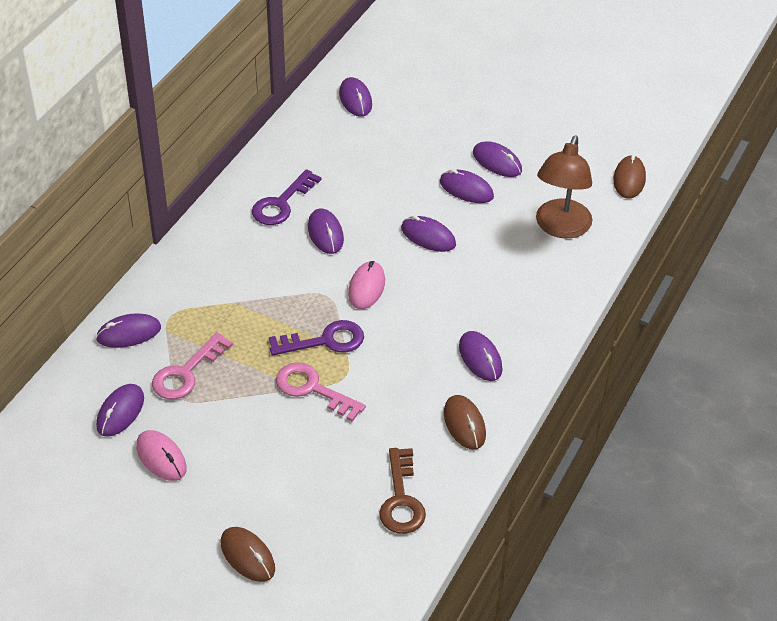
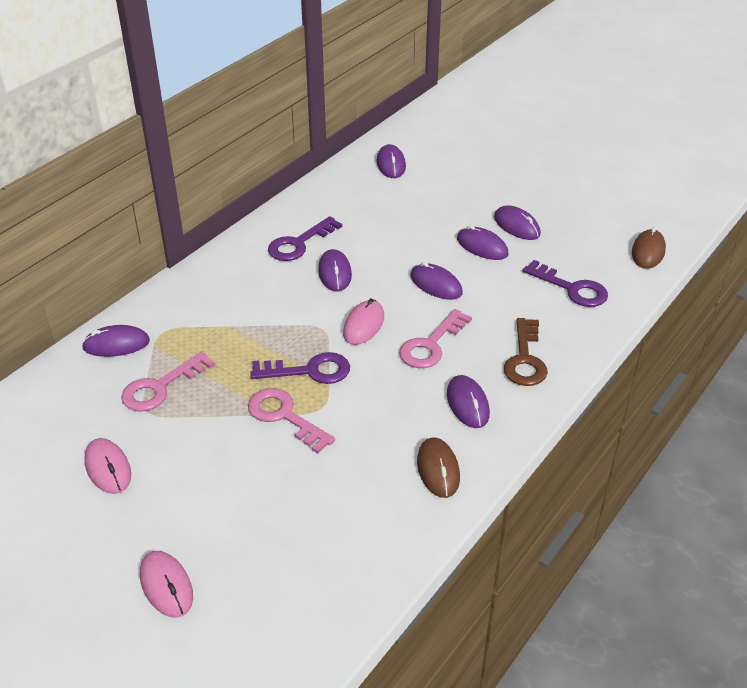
camera: 10 degrees right, 5 degrees down
purple mouse [96,384,144,437] -> none
brown mouse [221,527,275,582] -> pink mouse [140,551,193,618]
brown key [379,448,426,534] -> brown key moved to [504,318,548,386]
brown lamp [536,135,593,238] -> purple key [523,260,608,307]
none -> pink key [399,309,472,368]

